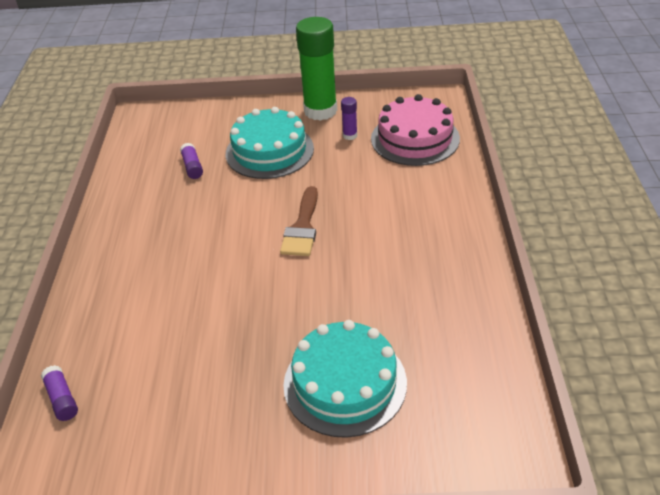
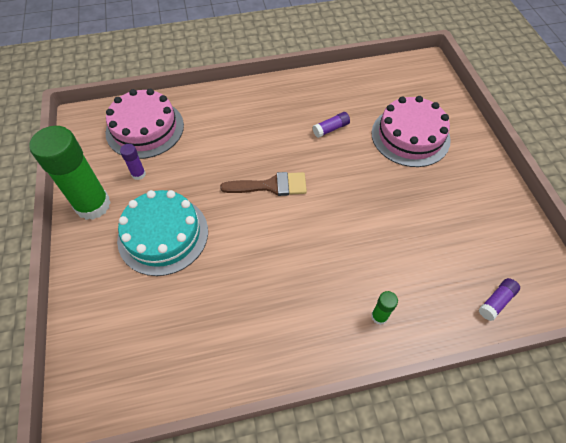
camera: 105 degrees left, 15 degrees up
purple glue stick [180,143,203,179] -> purple glue stick moved to [313,112,350,138]
turquoise cake [283,320,407,438] -> pink cake [372,96,451,167]
none -> green glue stick [371,291,398,325]

